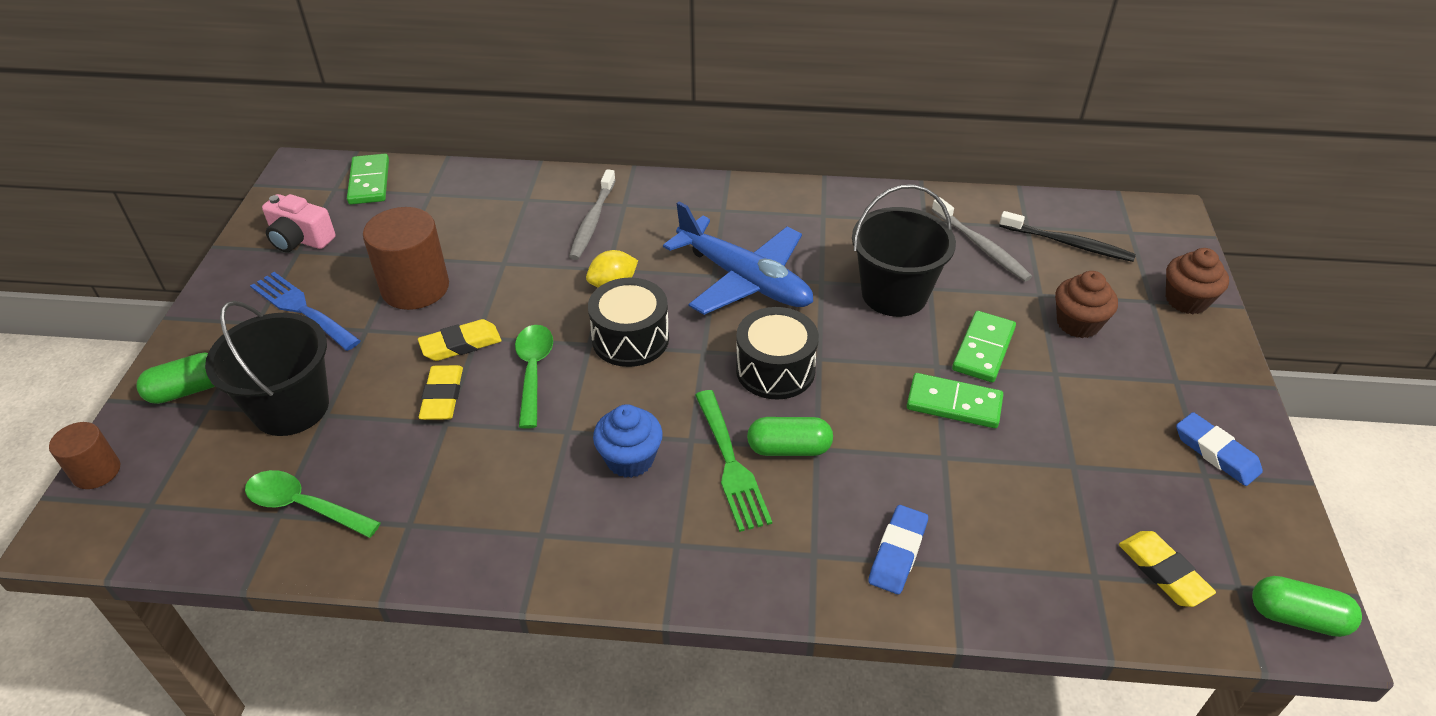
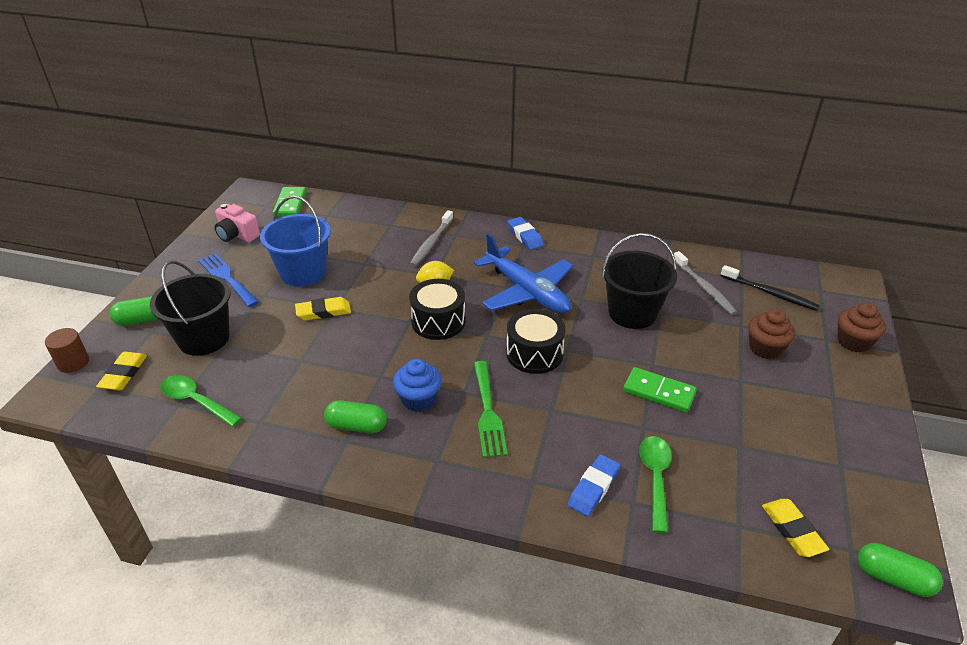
camera: 10 degrees right, 5 degrees down
brown cylinder [363,207,449,310] -> blue bucket [260,196,331,287]
yellow eraser [419,365,463,420] -> yellow eraser moved to [96,352,147,390]
green spoon [515,325,553,429] -> green spoon moved to [639,436,672,533]
green capsule [747,417,833,456] -> green capsule moved to [324,400,387,433]
green domino [952,311,1016,383] -> none
blue eraser [1176,412,1263,486] -> blue eraser moved to [507,217,544,250]

